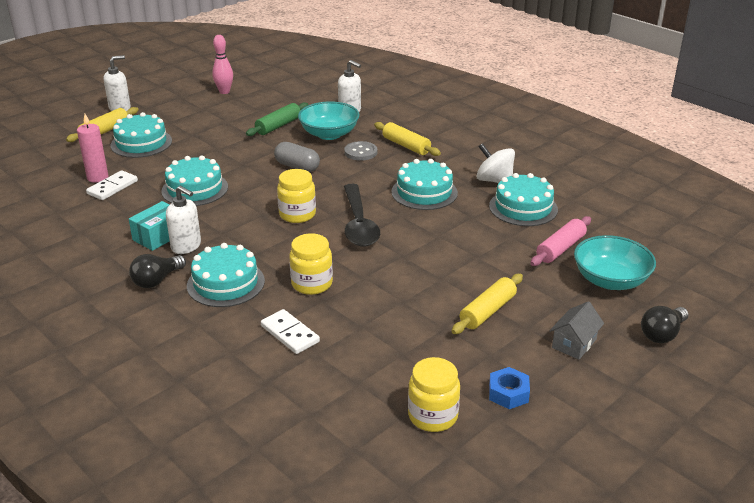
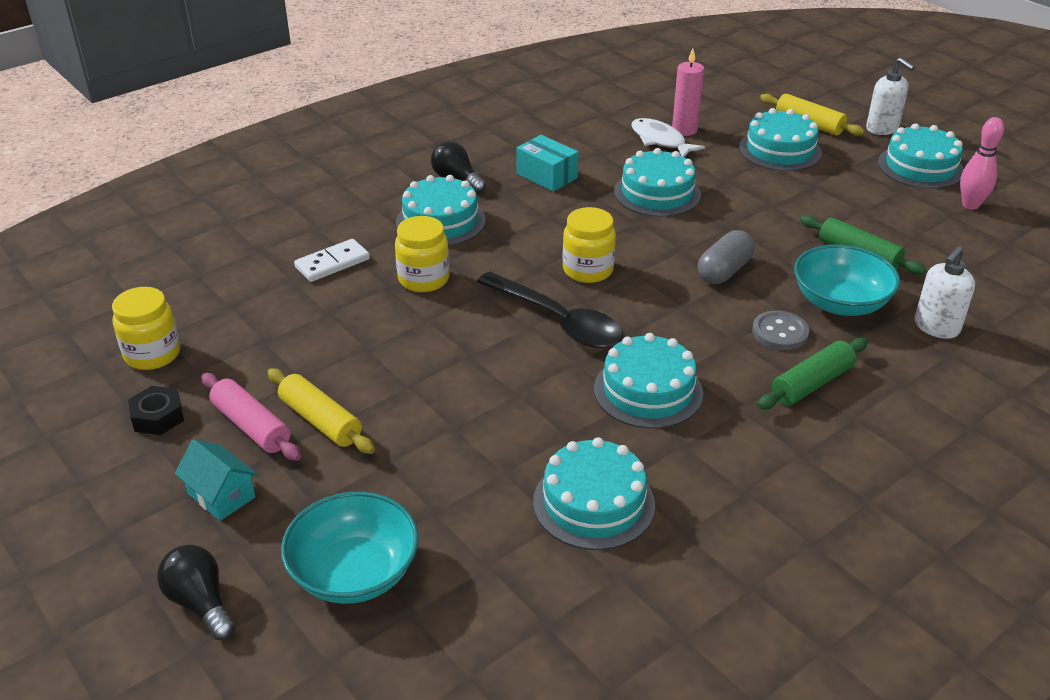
camera: 95 degrees right, 5 degrees up
white domino [86,170,138,200] -> white fish [631,118,705,157]
white soap dispenser [166,186,201,254] -> none
black spoon [344,184,380,247] -> black spoon turned 135 degrees counterclockwise [477,272,623,348]
yellow rolling pin [374,122,441,156] -> green rolling pin [757,338,868,410]
white spinning top [476,143,515,183] -> none
blue nut [489,367,530,409] -> black nut [128,386,184,435]
pink rolling pin [530,216,591,266] -> pink rolling pin moved to [201,373,301,461]
grey house [549,301,604,360] -> turquoise house [174,439,258,521]
none -> turquoise cake [878,124,964,189]

